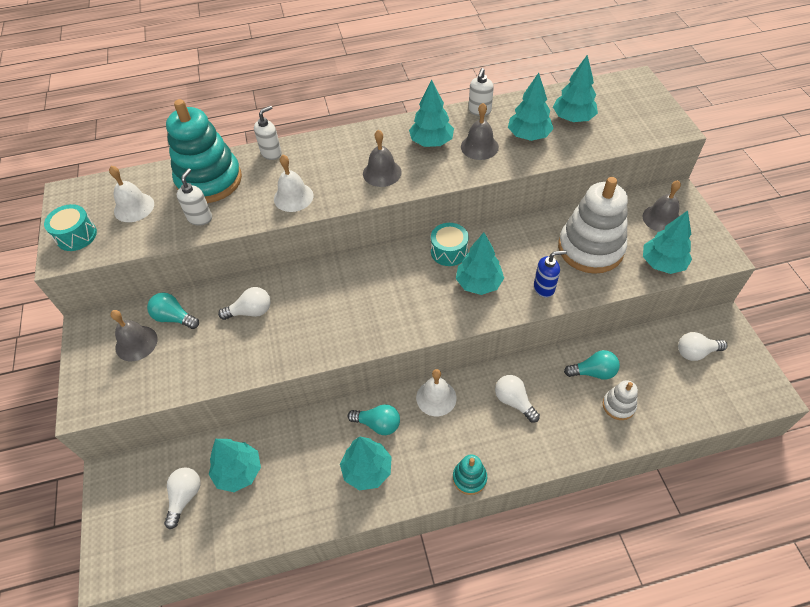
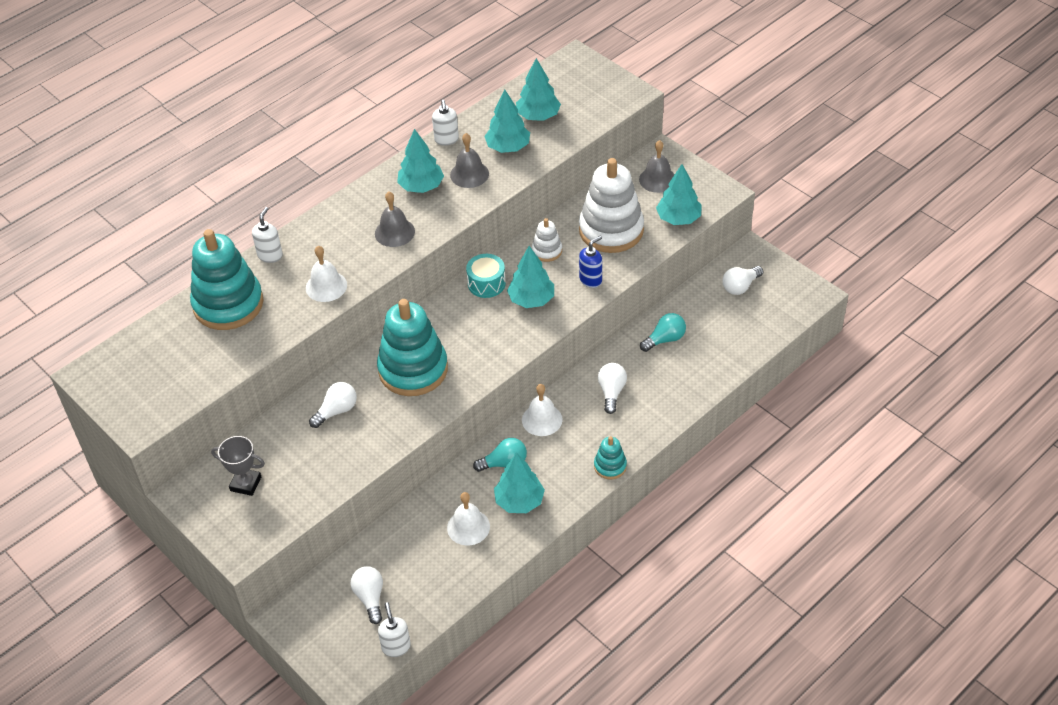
camera: 30 degrees left, 5 degrees down
turquoise drum [44,204,97,251] -> none
white bell [109,166,154,222] -> white bell moved to [447,492,490,546]
grey bell [110,310,158,361] -> grey trophy [211,436,265,496]
turquoise light bulb [147,293,199,329] -> none
white soap dispenser [177,168,212,226] -> white soap dispenser moved to [378,602,411,657]
turquoise tree [209,439,261,492] -> none
white light bulb [495,375,540,422] -> white light bulb turned 75 degrees clockwise [598,363,627,414]
white stacking toy [603,380,638,420] -> white stacking toy moved to [532,218,562,262]
none -> turquoise stacking toy [377,299,448,396]

